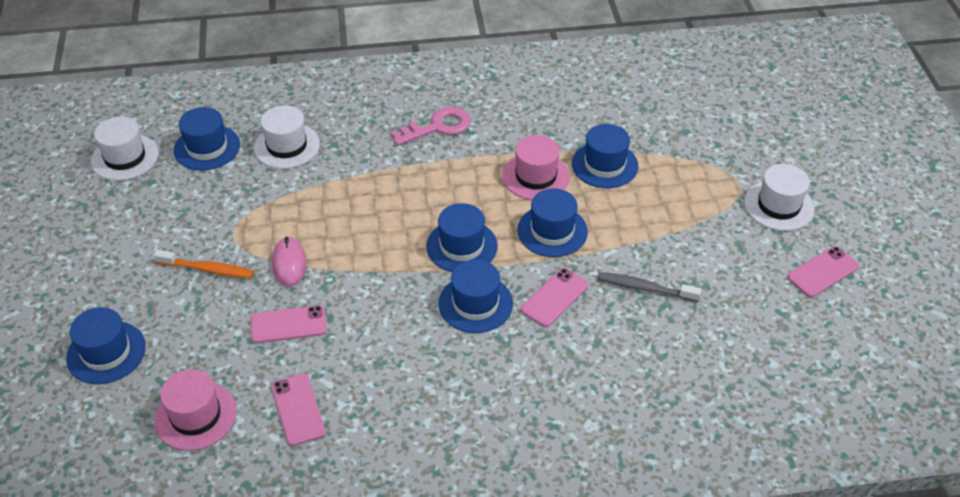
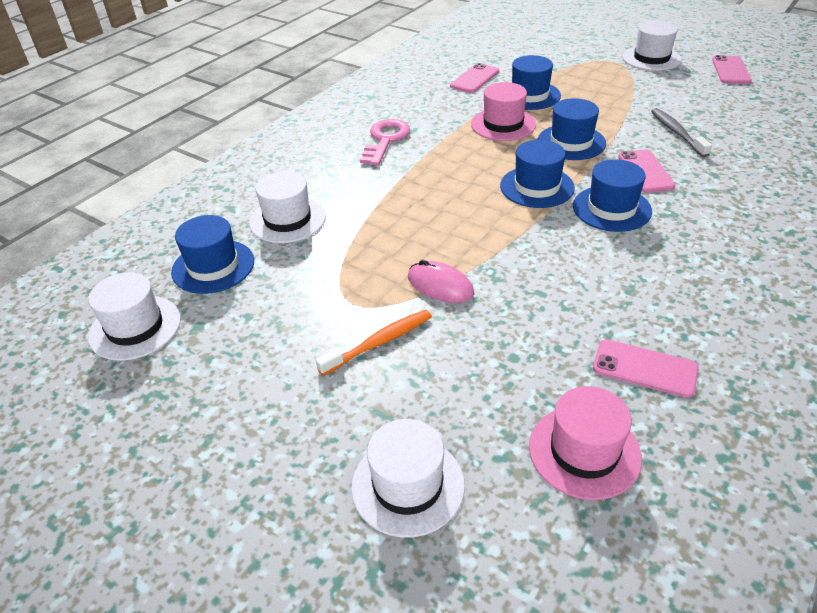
camera: 45 degrees left, 5 degrees down
blue hat [66,307,146,384] -> white hat [351,419,465,538]
pink phone [250,305,327,343] -> pink phone moved to [450,63,499,93]
grey toothbrush [597,272,702,302] -> grey toothbrush turned 105 degrees clockwise [651,108,712,157]

